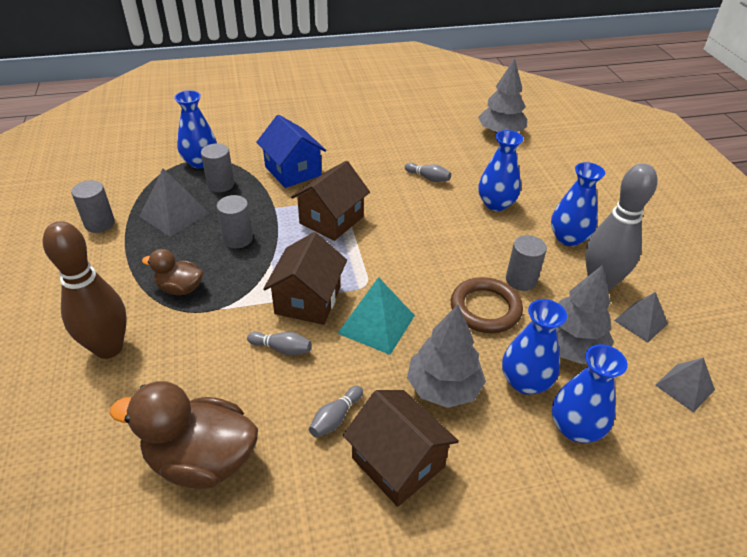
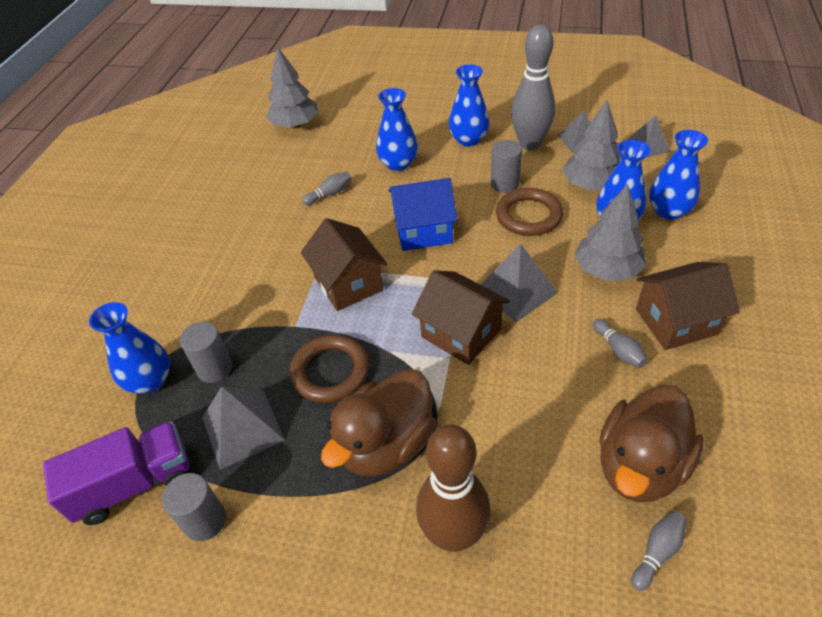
camera: 60 degrees left, 5 degrees up
brown duck [142,249,203,295] -> brown duck [321,369,436,477], size x1.79
grey cylinder [217,195,253,248] -> brown ring [290,335,370,403]
grey bowling pin [247,332,312,355] -> grey bowling pin moved to [631,511,687,591]
blue house [256,115,326,188] -> blue house moved to [388,178,457,251]
turquoise pyramid [337,277,415,355] -> grey pyramid [481,244,558,322]
none -> purple truck [43,421,190,525]

